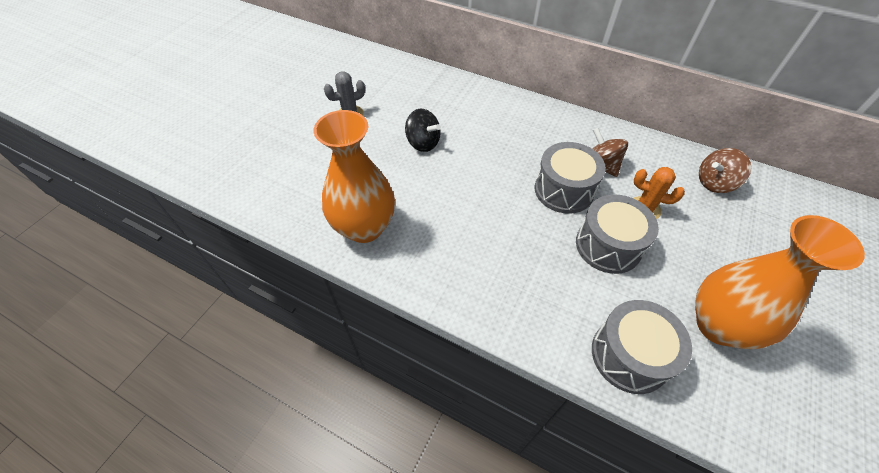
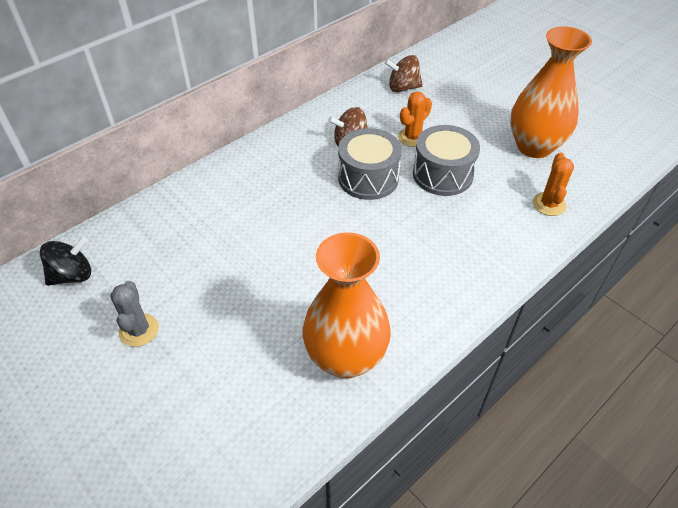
camera: 70 degrees left, 5 degrees down
black spinning top [405,109,441,152] -> black spinning top moved to [40,237,91,286]
grey drum [592,300,692,394] -> orange cactus [533,153,574,216]
brown spinning top [699,148,751,193] -> brown spinning top turned 90 degrees clockwise [385,55,423,92]

